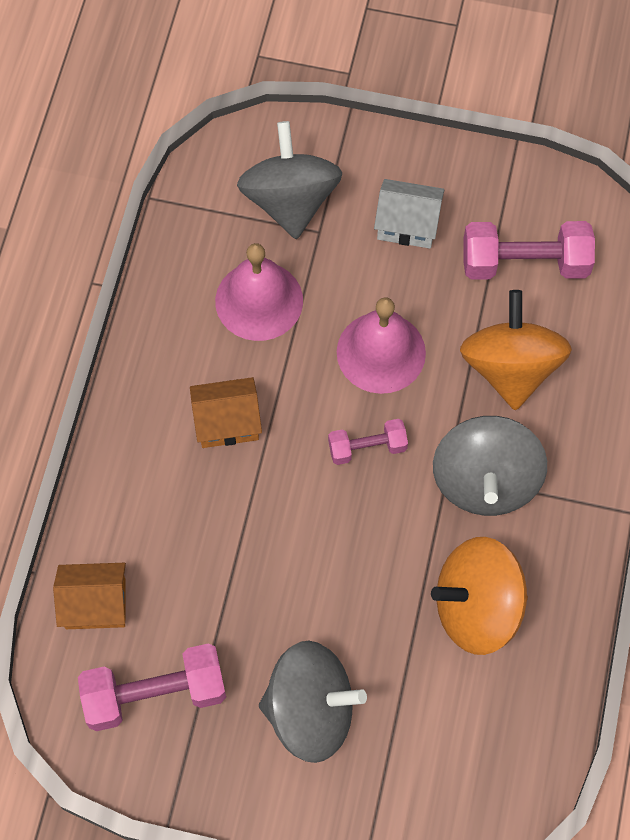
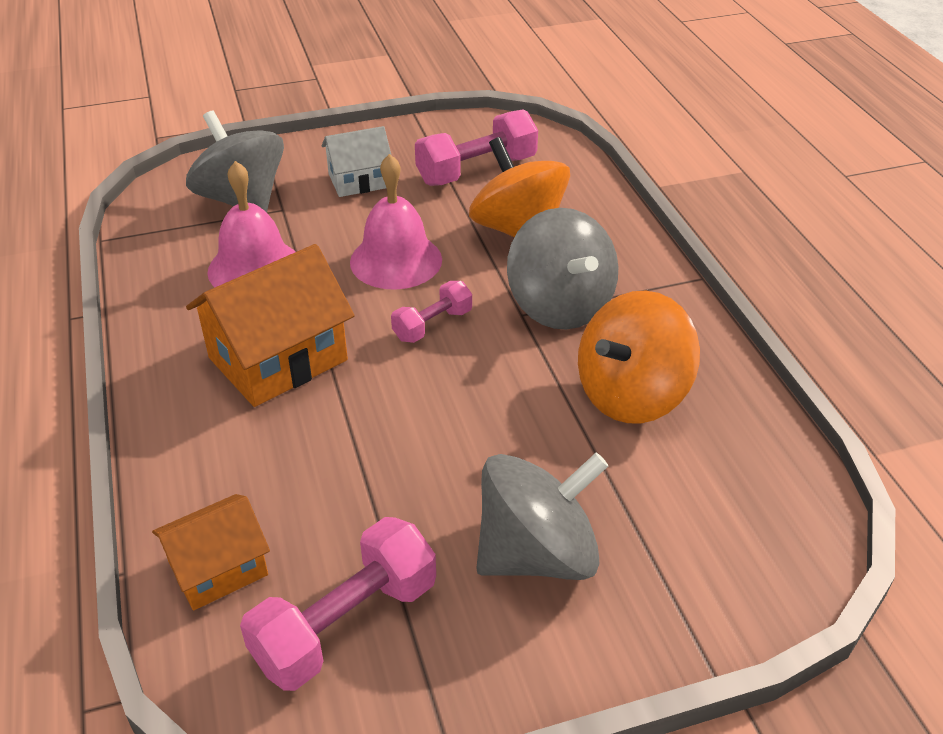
camera: 30 degrees left, 25 degrees down
orange house [190,377,262,448] -> orange house [186,244,355,407], size x1.66

